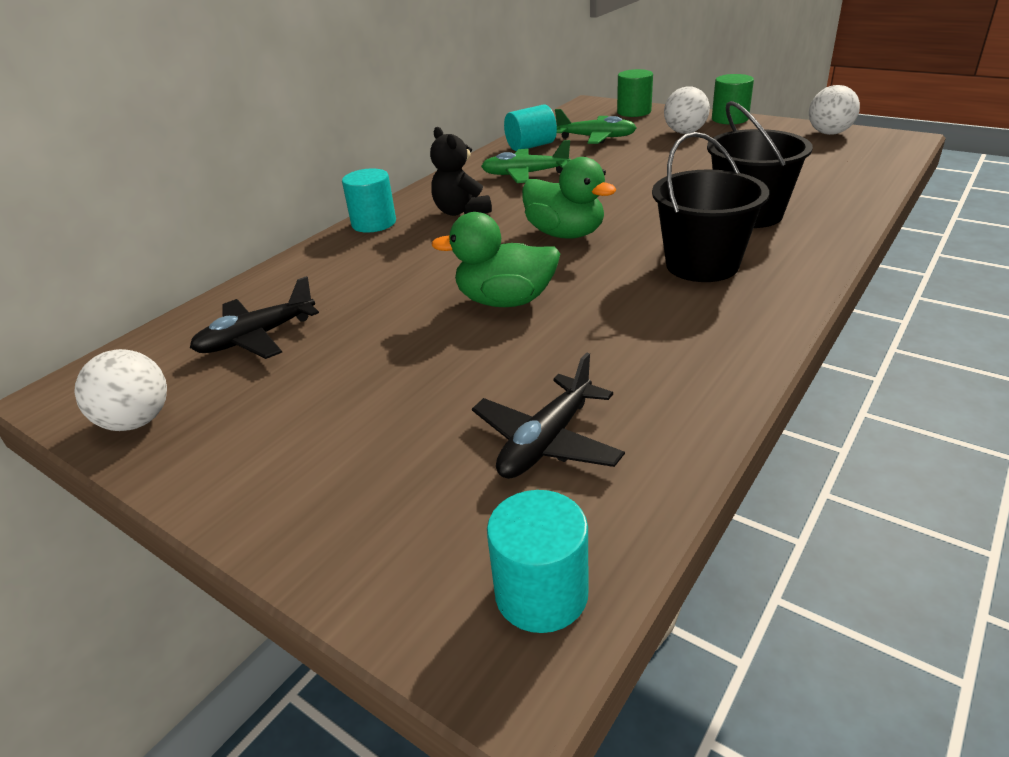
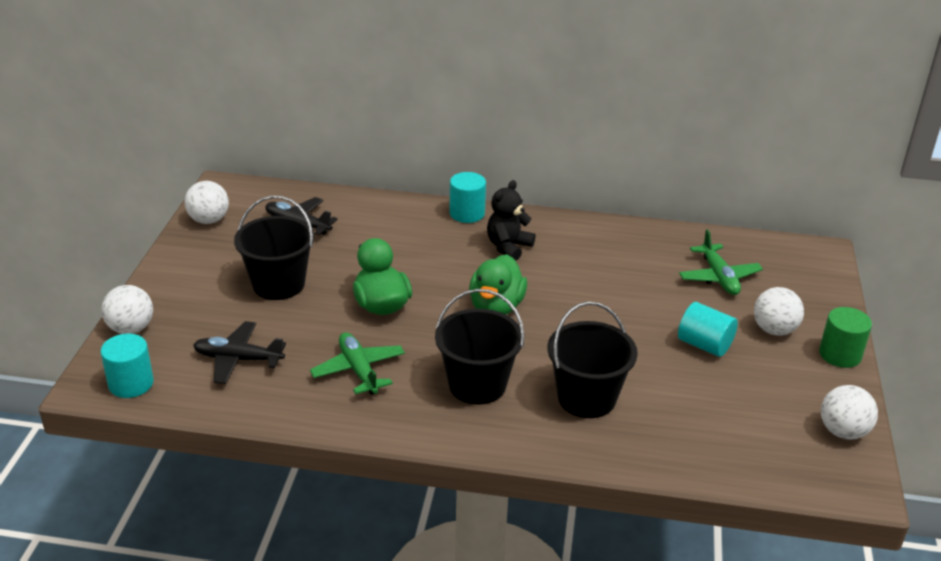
camera: 60 degrees right, 0 degrees up
green plane [481,140,571,183] -> green plane moved to [310,332,405,395]
turquoise cylinder [504,105,557,151] -> turquoise cylinder moved to [678,302,738,357]
green cylinder [617,69,653,117] -> none
none -> white ball [101,285,153,334]
none -> black bucket [234,195,314,300]

